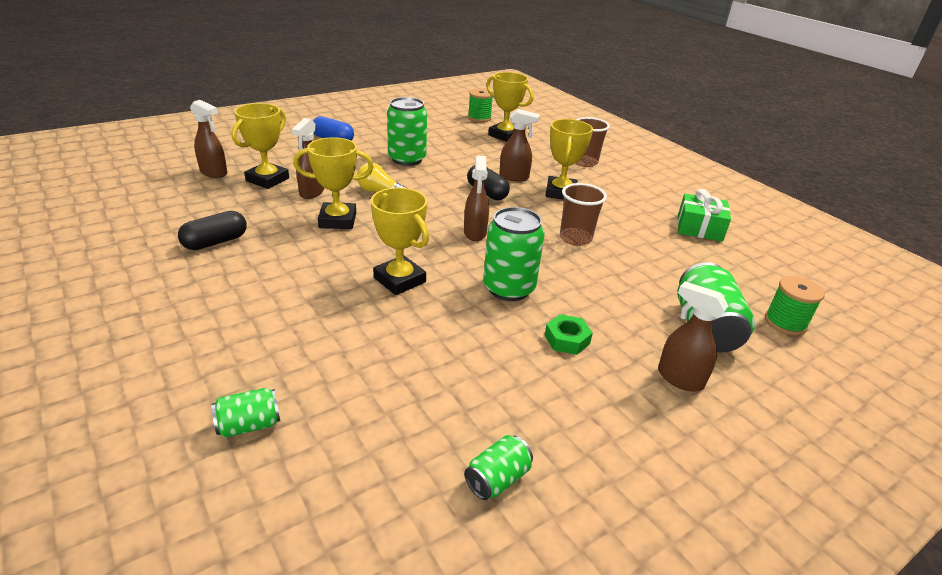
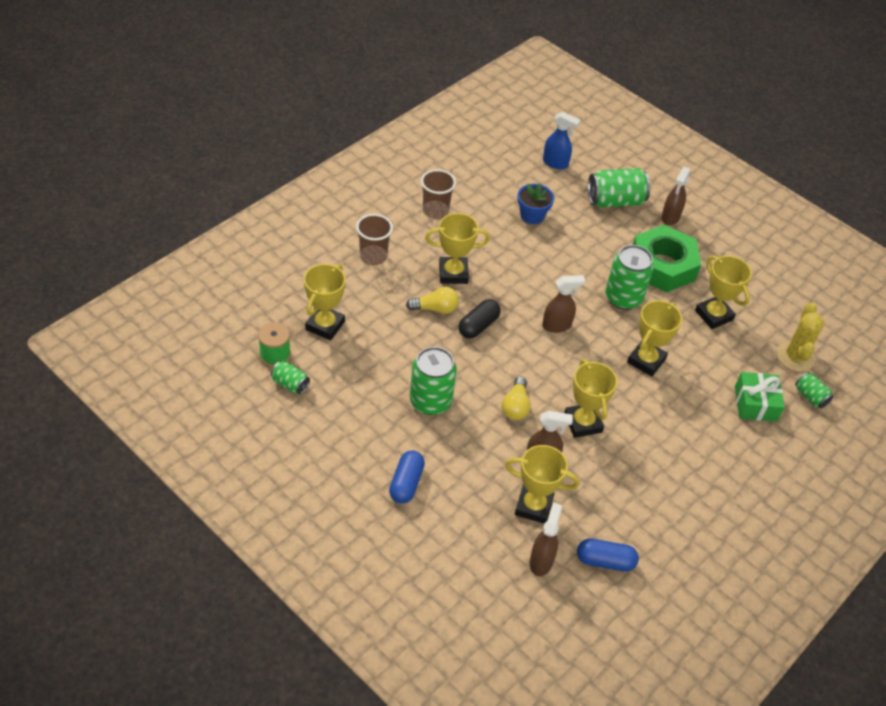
camera: 105 degrees left, 15 degrees up
black capsule [178,211,247,250] -> none
green can [464,435,533,500] -> green can moved to [271,361,310,394]
brown spray bottle [499,109,540,182] -> yellow light bulb [406,287,459,314]
green nut [545,314,593,355] -> green nut [633,225,701,292], size x2.39
brown cup [560,183,607,246] -> brown cup moved to [421,169,456,219]
green gift [678,189,731,242] -> green gift moved to [735,372,785,422]
green spool [765,276,825,335] -> none
none -> blue flower pot [517,183,554,224]
none -> blue spray bottle [543,112,581,169]
none -> blue capsule [577,539,639,572]
none -> yellow trophy [695,255,752,329]
none -> yellow cactus [777,303,824,372]

